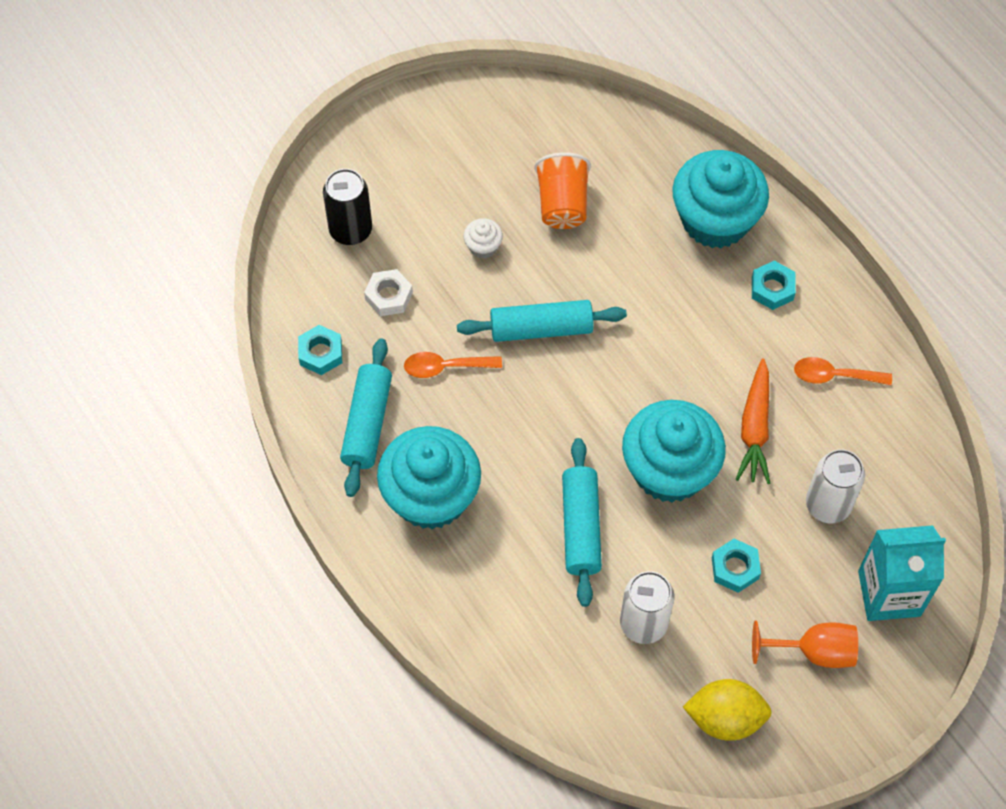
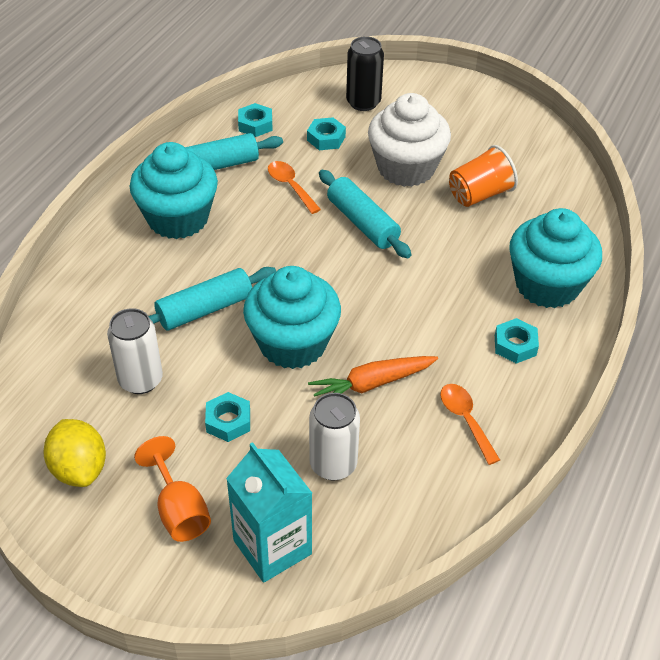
camera: 60 degrees right, 15 degrees down
white nut [364,269,413,316] -> turquoise nut [307,117,346,150]
white cupcake [464,218,503,259] -> white cupcake [368,93,451,187], size x2.44

